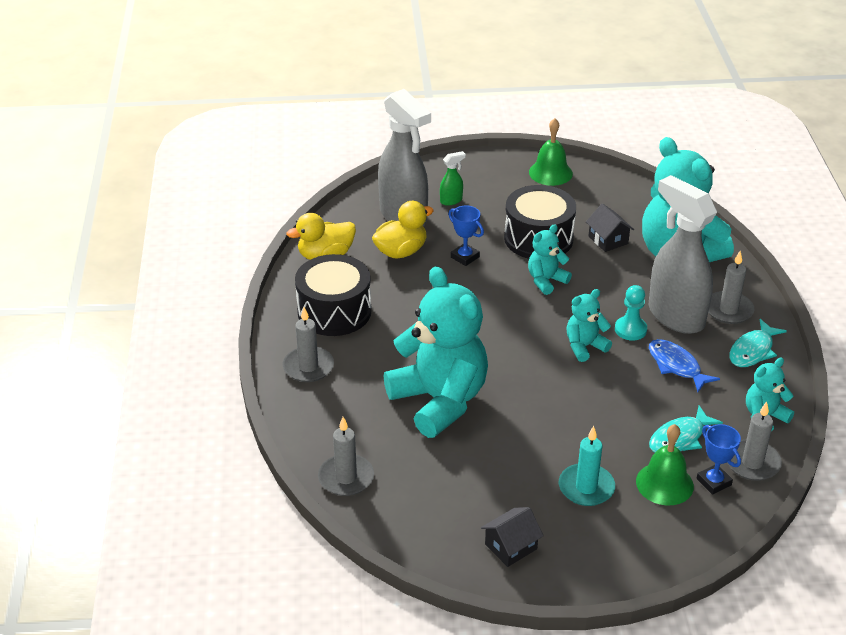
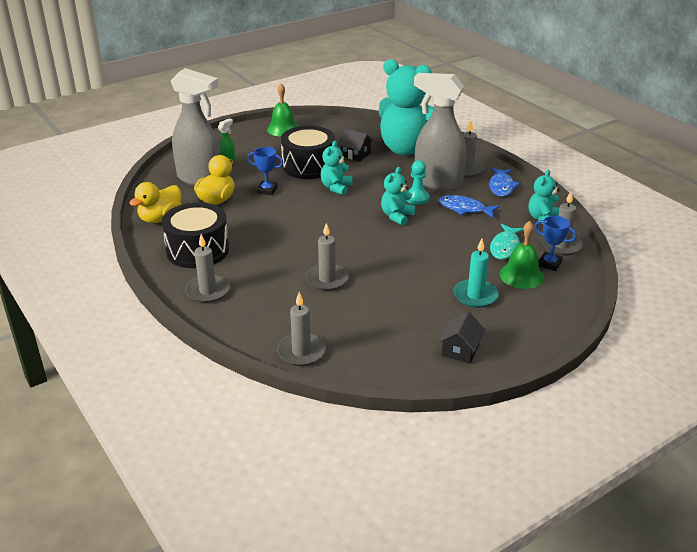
camera: 30 degrees left, 5 degrees down
turquoise teddy bear [383,266,488,438] -> grey candle [306,223,349,291]
turquoise fish [729,319,787,367] -> blue fish [489,168,520,197]

